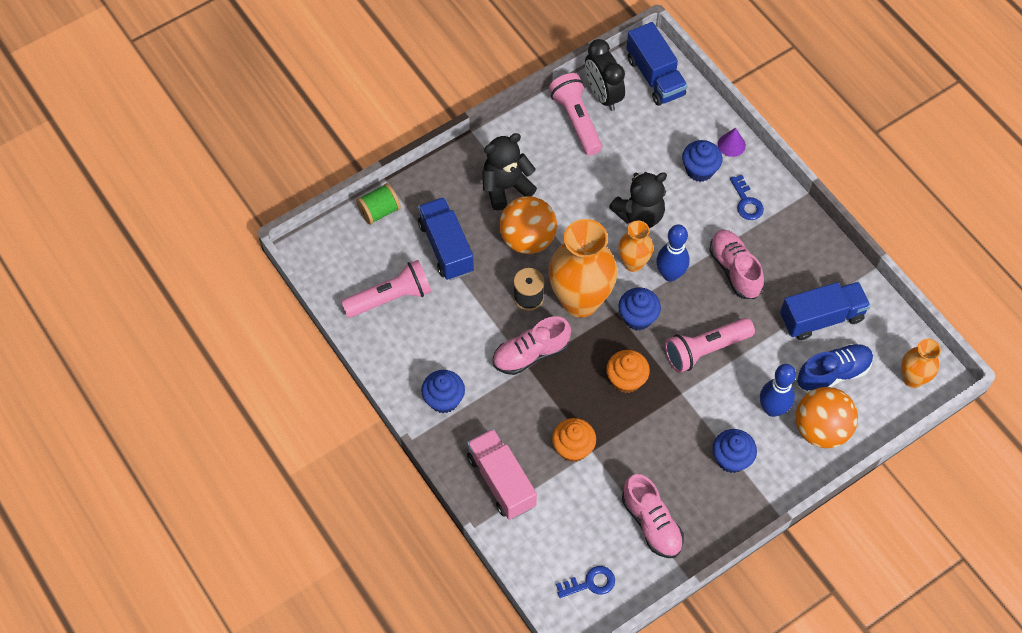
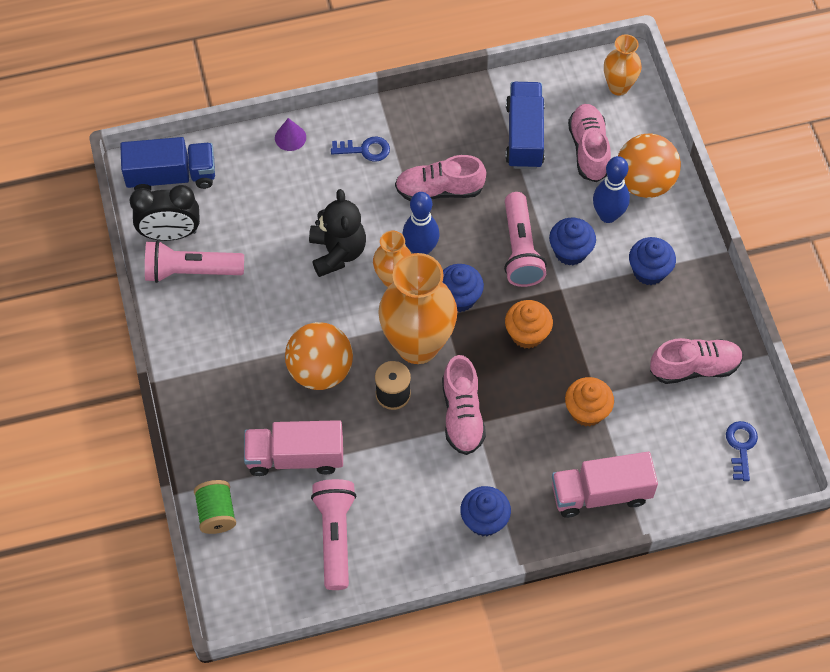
camera: 70 degrees left, 0 degrees up
blue truck [418,197,474,280] -> pink truck [244,420,343,476]
black teddy bear [482,133,537,210] -> none
blue cupcake [682,140,723,182] -> blue cupcake moved to [549,218,596,266]
blue shoe [797,344,873,393] -> pink shoe [568,104,611,182]

